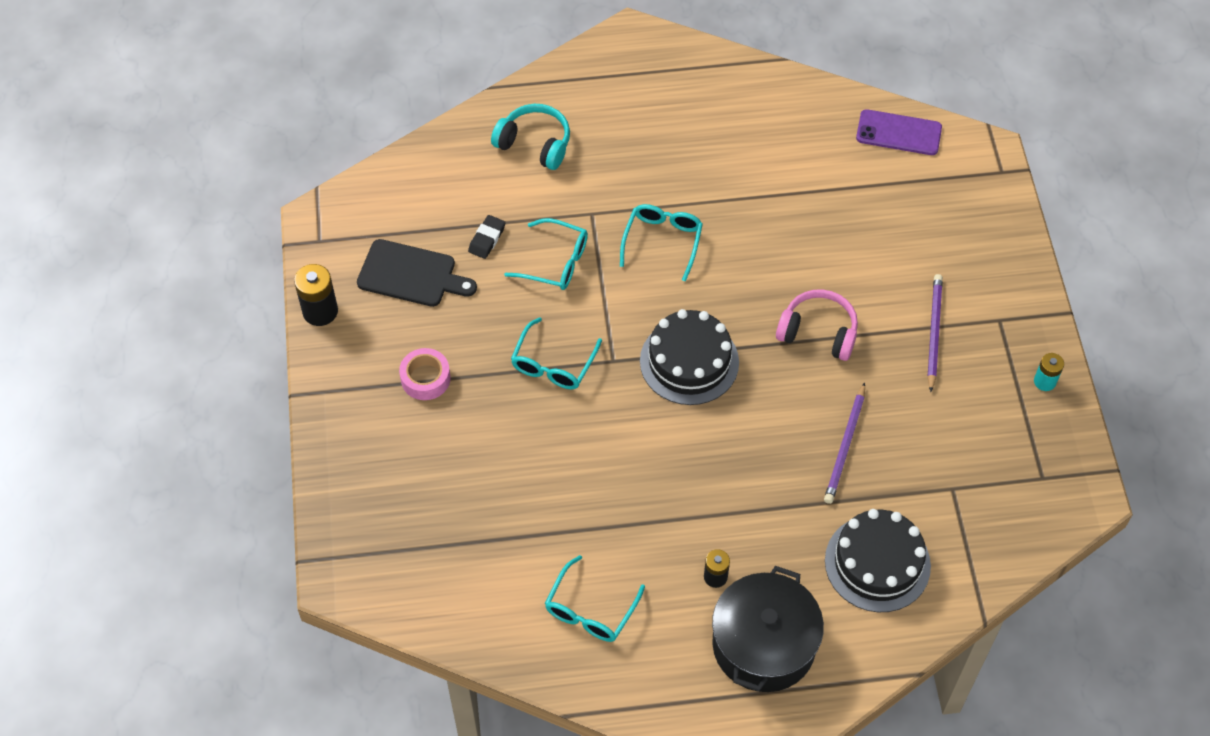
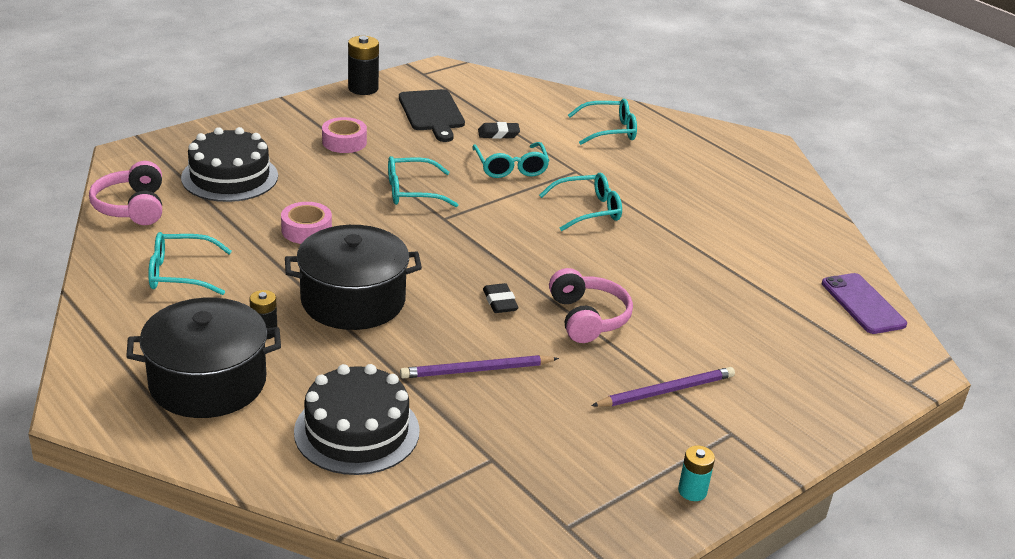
camera: 55 degrees right, 25 degrees down
turquoise headphones [491,104,570,170] -> turquoise glasses [568,98,637,145]
black cake [640,309,739,405] -> black cake moved to [181,127,278,202]
none -> pink headphones [89,161,162,225]
none -> pink tape [281,202,332,244]
none -> black pot [285,225,422,330]
none -> black eraser [483,283,519,313]

